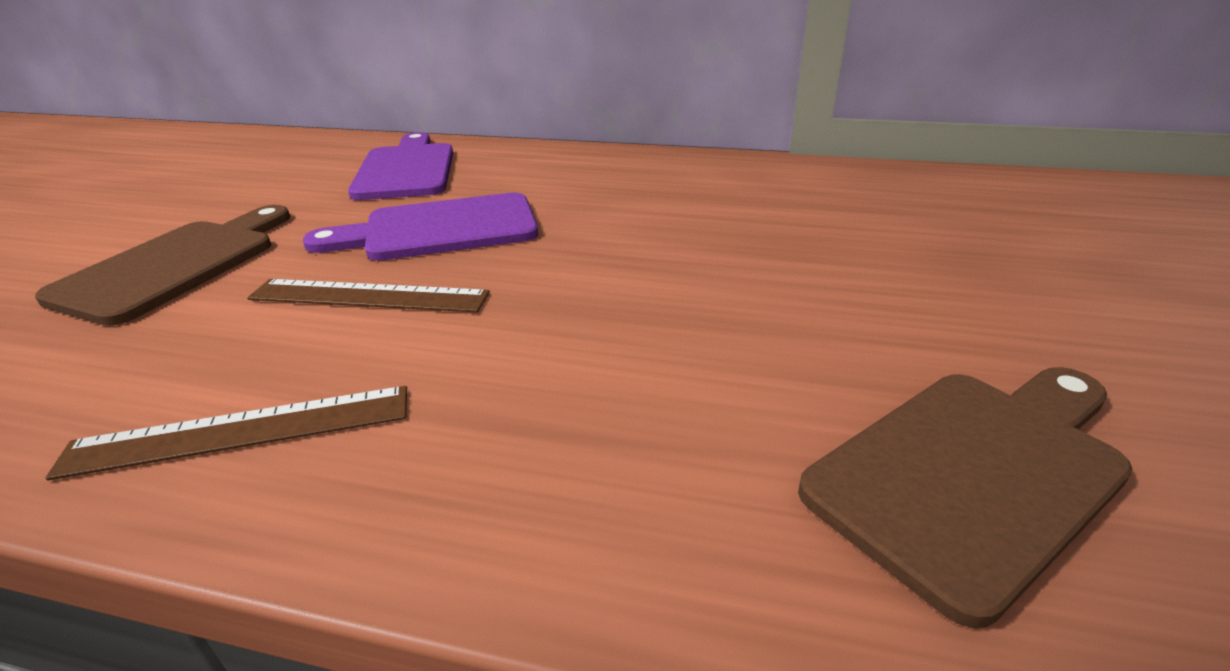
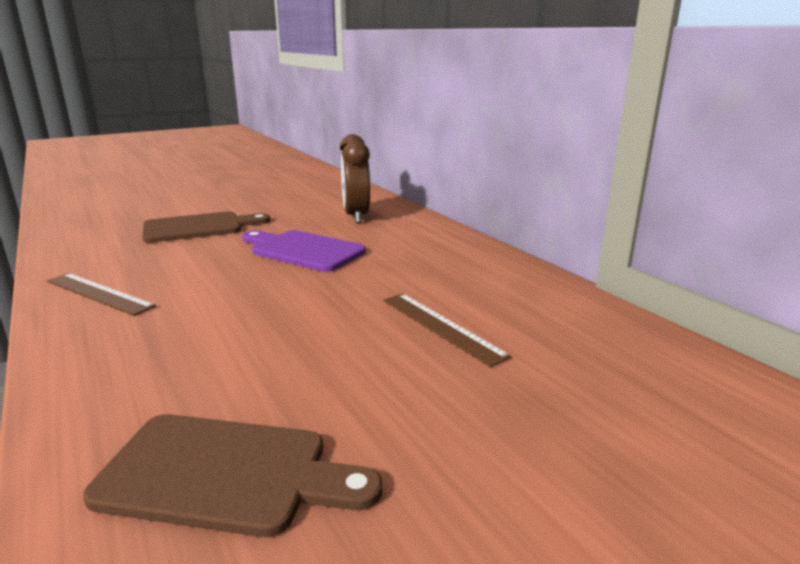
camera: 45 degrees right, 10 degrees down
brown ruler [247,279,490,312] -> brown ruler moved to [383,294,512,367]
purple cutting board [348,132,453,200] -> brown clock [340,134,370,223]

